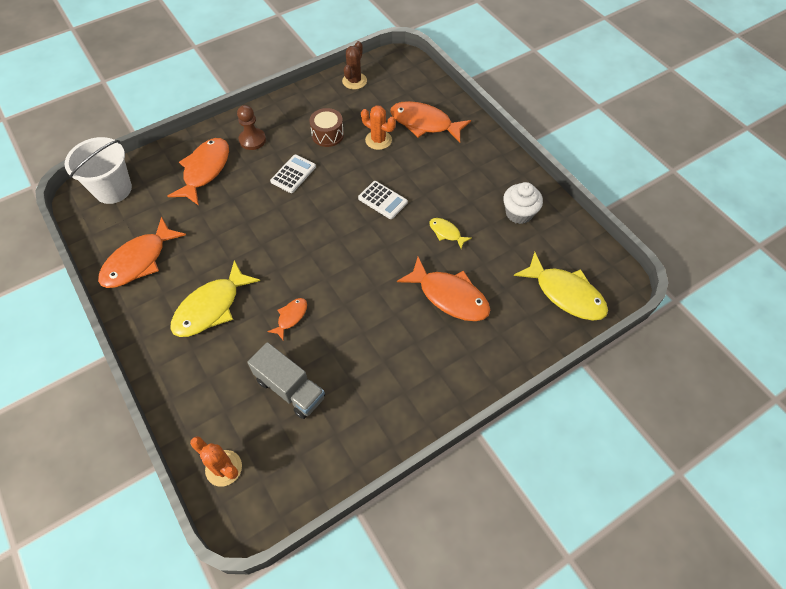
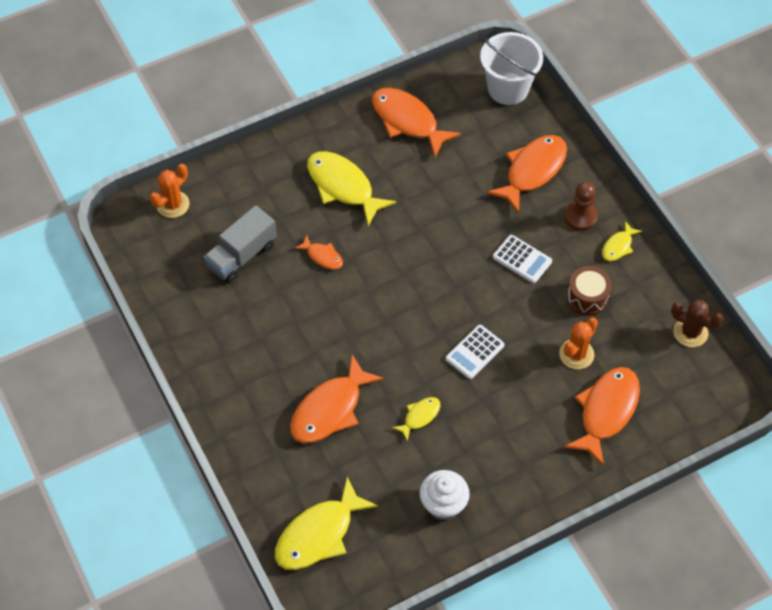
camera: 95 degrees right, 0 degrees up
orange fish [168,138,229,206] -> orange fish turned 75 degrees counterclockwise [486,135,567,214]
none -> yellow fish [602,221,642,261]

